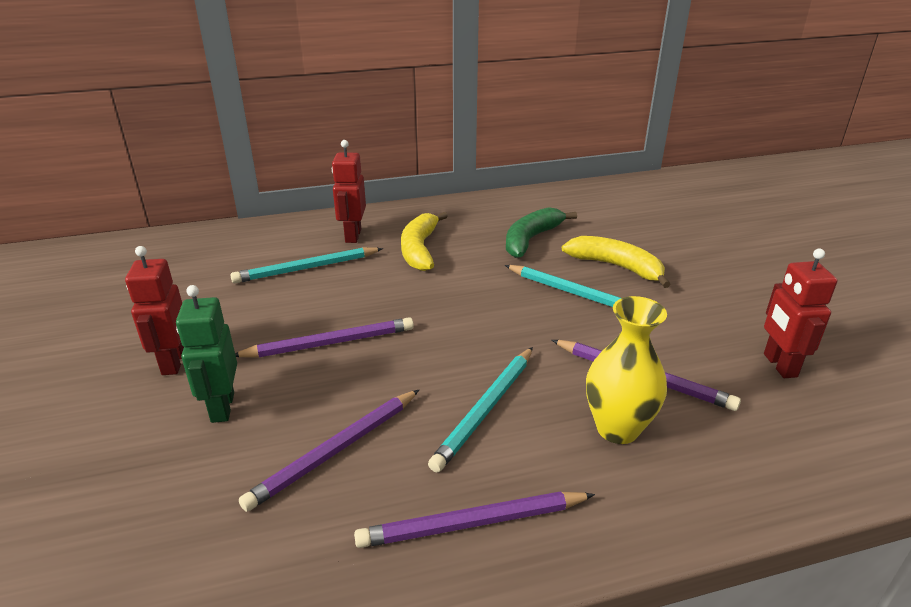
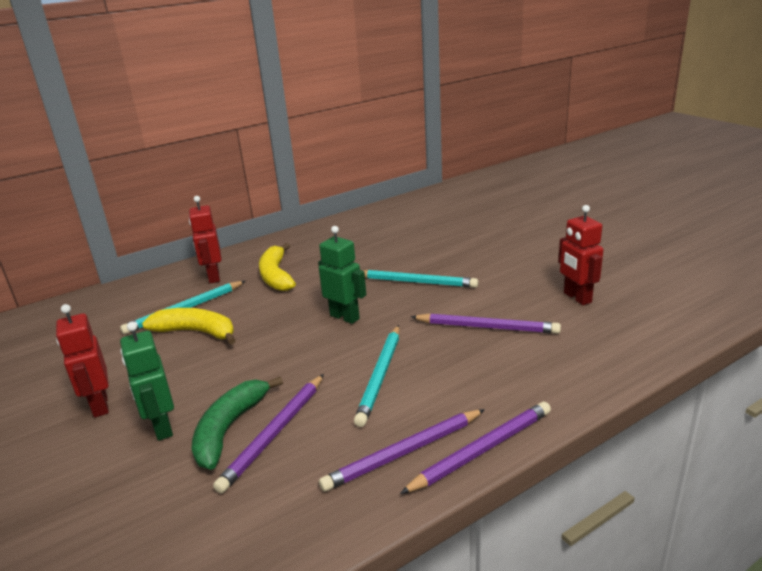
camera: 15 degrees left, 5 degrees down
purple pencil [235,317,414,358] -> purple pencil moved to [400,402,551,494]
green banana [506,207,577,258] -> green banana moved to [192,377,283,470]
yellow banana [562,236,671,288] -> yellow banana moved to [142,308,236,344]
yellow vase [586,296,667,444] -> none
none -> green robot [318,226,366,324]

